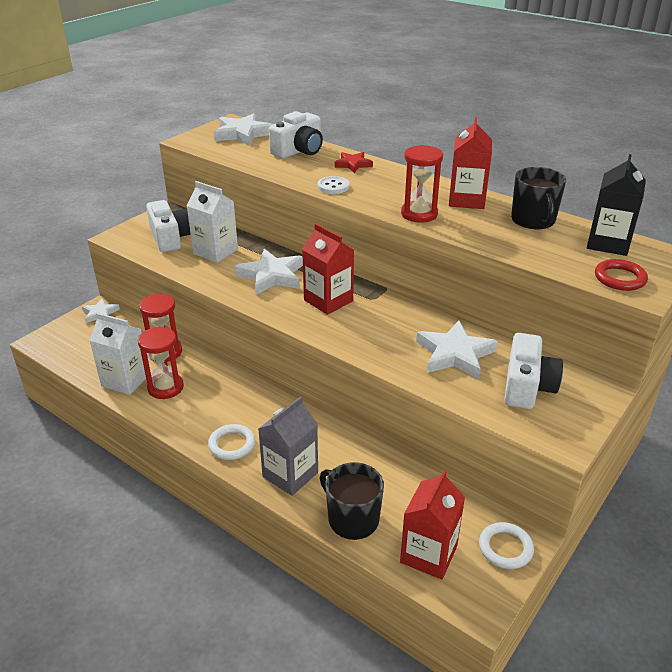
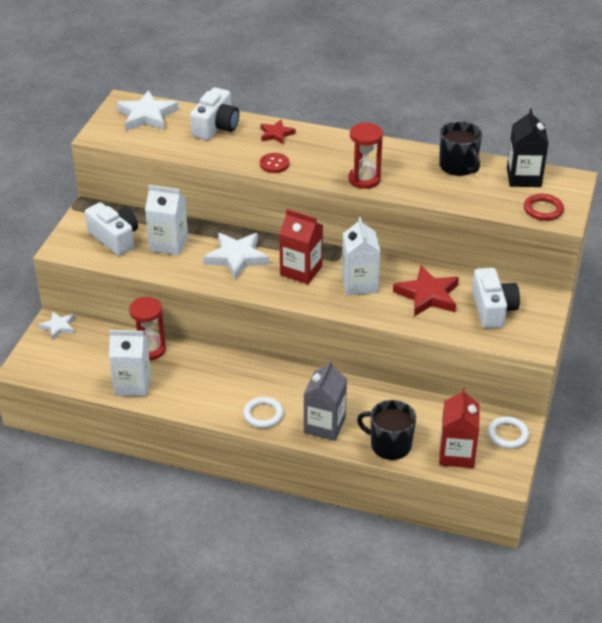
camera: 20 degrees left, 5 degrees up
red hourglass [138,326,184,399] -> none
white button [318,176,350,194] -> red button [260,153,289,173]
white star [416,320,498,379] -> red star [393,266,459,317]
red carton [449,117,492,209] -> none
none -> white carton [342,217,381,295]

